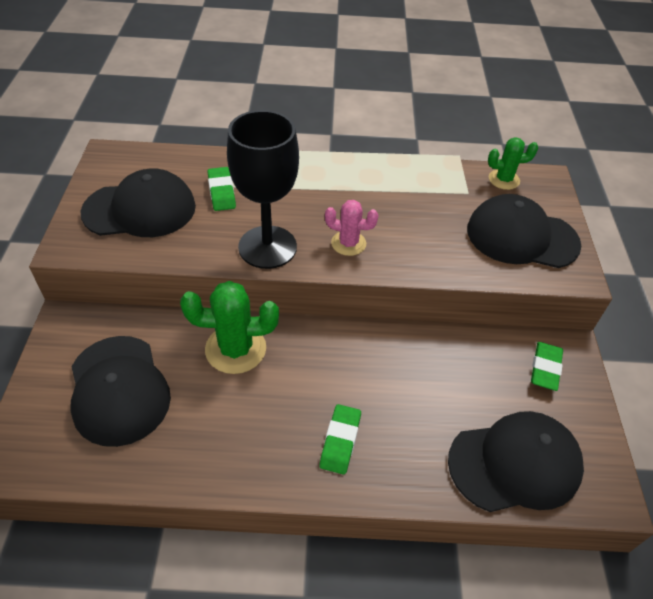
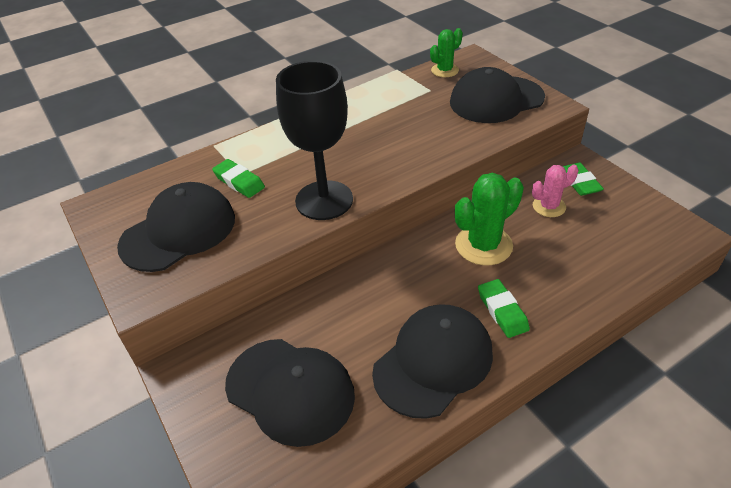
camera: 30 degrees left, 5 degrees down
green cactus [180,281,279,374] -> green cactus moved to [455,173,524,266]
pink cactus [325,200,379,256] -> pink cactus moved to [532,165,578,217]
black cap [448,411,584,512] -> black cap moved to [372,304,493,419]

